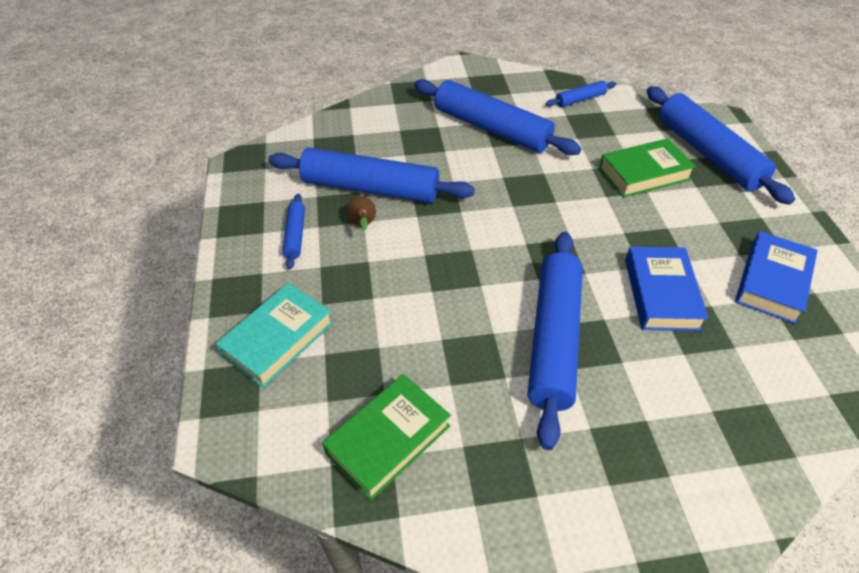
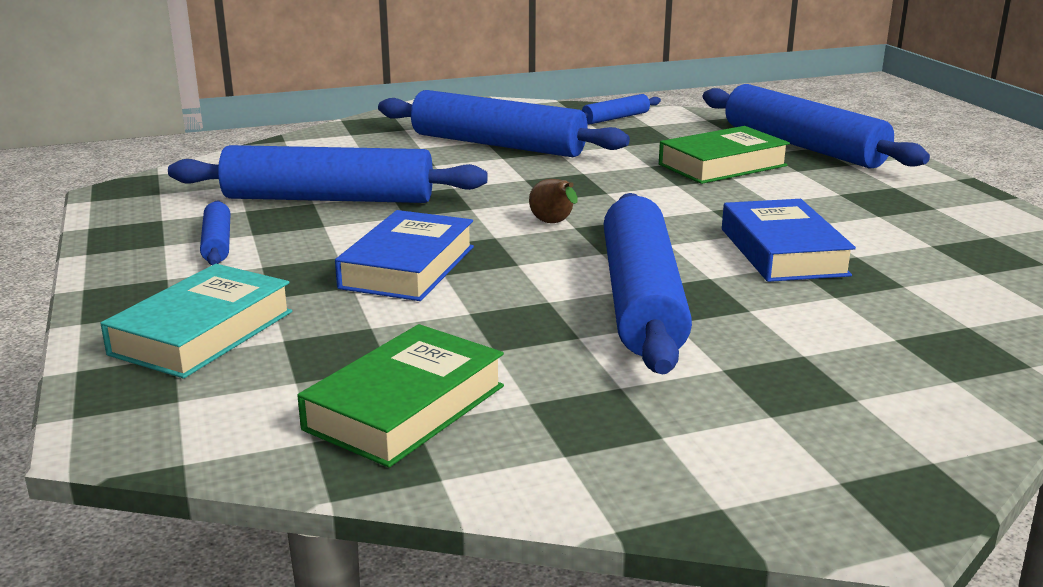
camera: 10 degrees left, 25 degrees down
brown pear [346,196,376,231] -> brown pear moved to [529,179,578,223]
blue book [735,231,818,324] -> blue book moved to [335,210,474,301]

